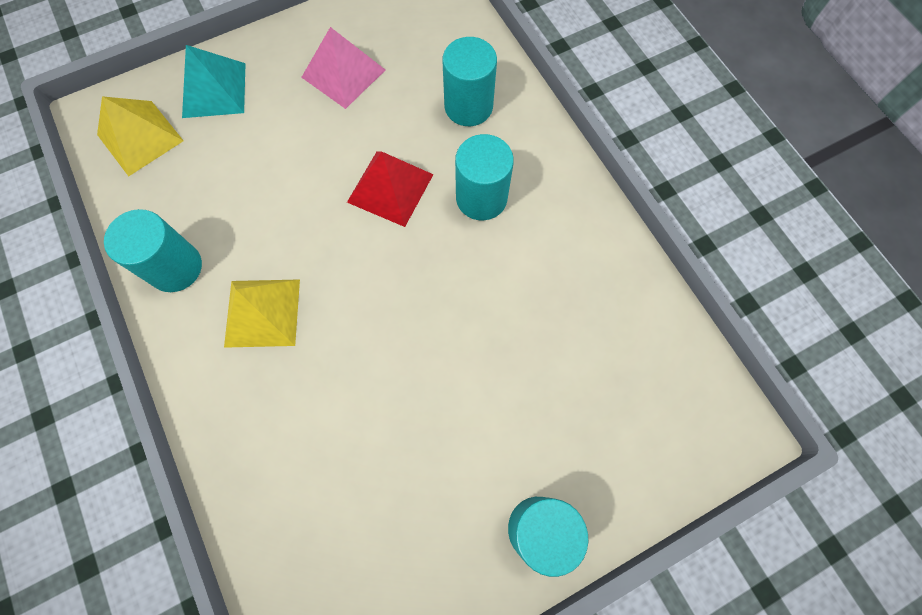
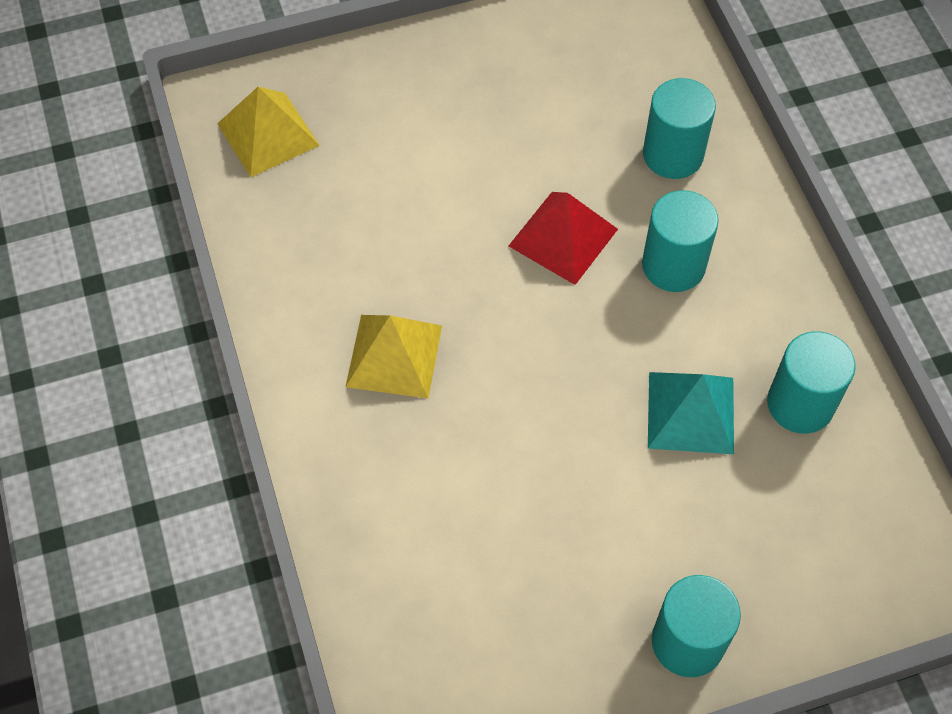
camera: 10 degrees right, 10 degrees down
turquoise cylinder [104,209,202,292] -> turquoise cylinder moved to [767,331,856,434]
turquoise pyramid [182,45,246,118] -> turquoise pyramid moved to [648,372,734,454]
pink pyramid [301,27,385,109] -> none

